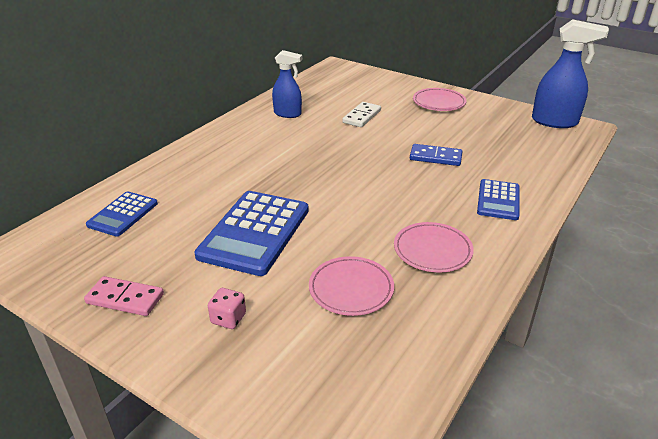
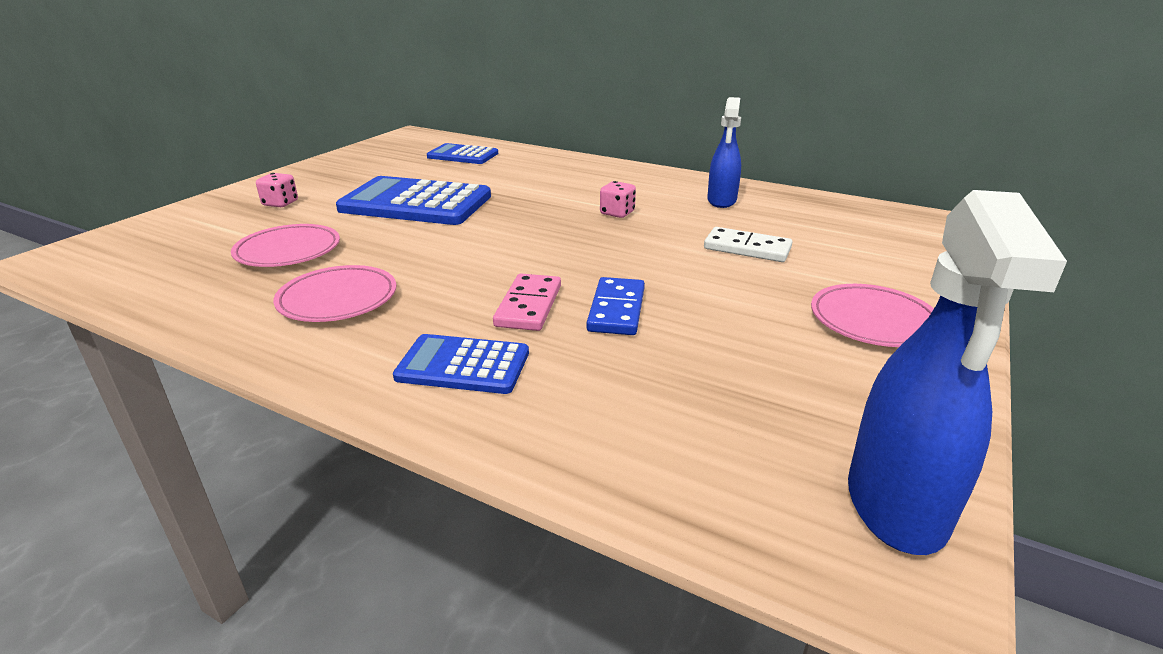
camera: 85 degrees right, 5 degrees down
pink domino [84,276,164,316] -> pink domino moved to [493,273,561,331]
none -> pink dice [600,181,636,218]

